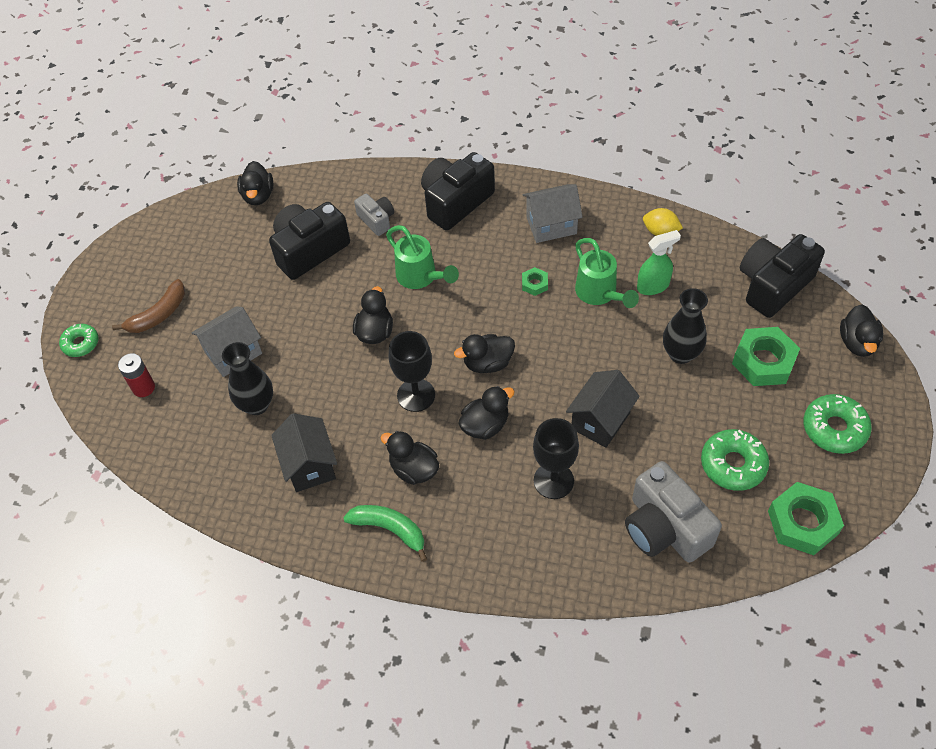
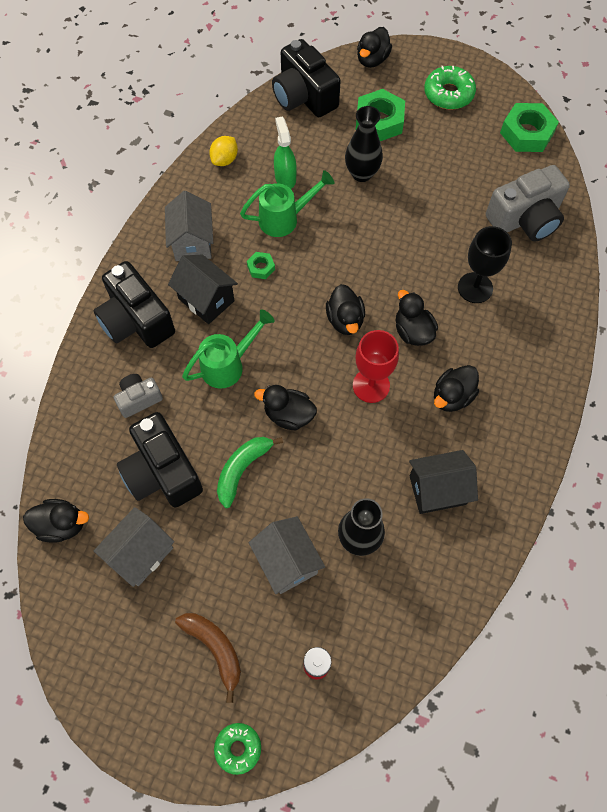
camera: 85 degrees left, 10 degrees up
green banana [343,505,427,562] -> green banana moved to [217,437,283,508]
black goblet [389,331,435,412] -> red goblet [353,330,399,403]
black house [566,370,640,448] -> black house moved to [168,255,238,324]
green donut [701,429,769,491] -> none
black duck [840,304,883,357] -> black duck turned 105 degrees clockwise [357,27,392,68]
none -> grey house [94,507,174,587]

